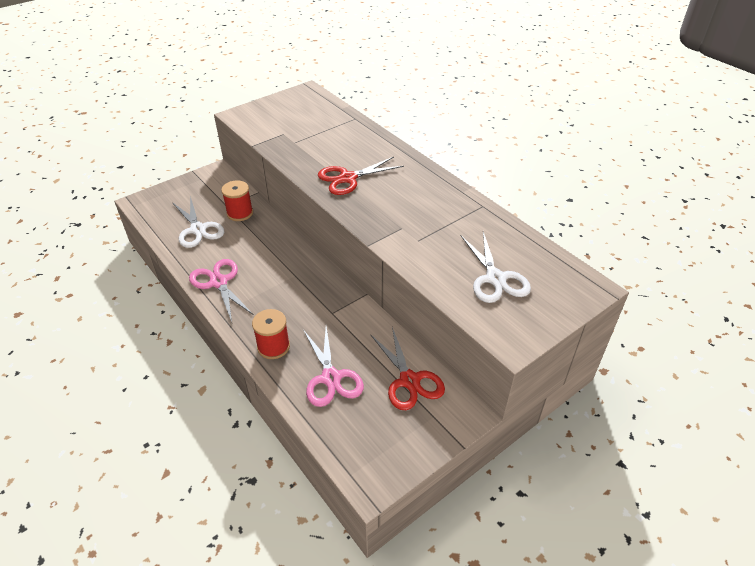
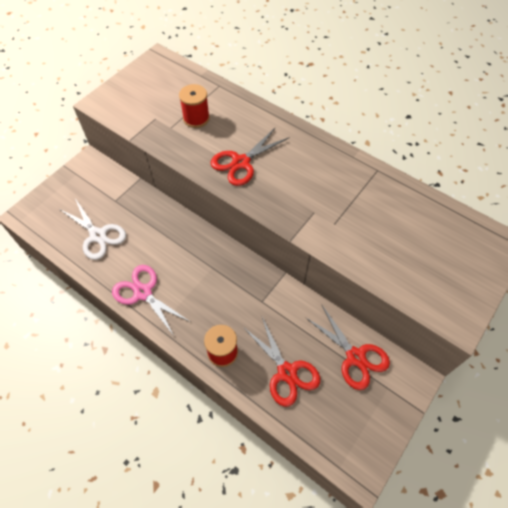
camera: 15 degrees left, 15 degrees up
red spool [221,180,253,221] -> red spool moved to [179,84,210,128]
pink scissors [304,326,364,407] -> red scissors [243,317,320,407]
white scissors [461,232,531,303] -> none

